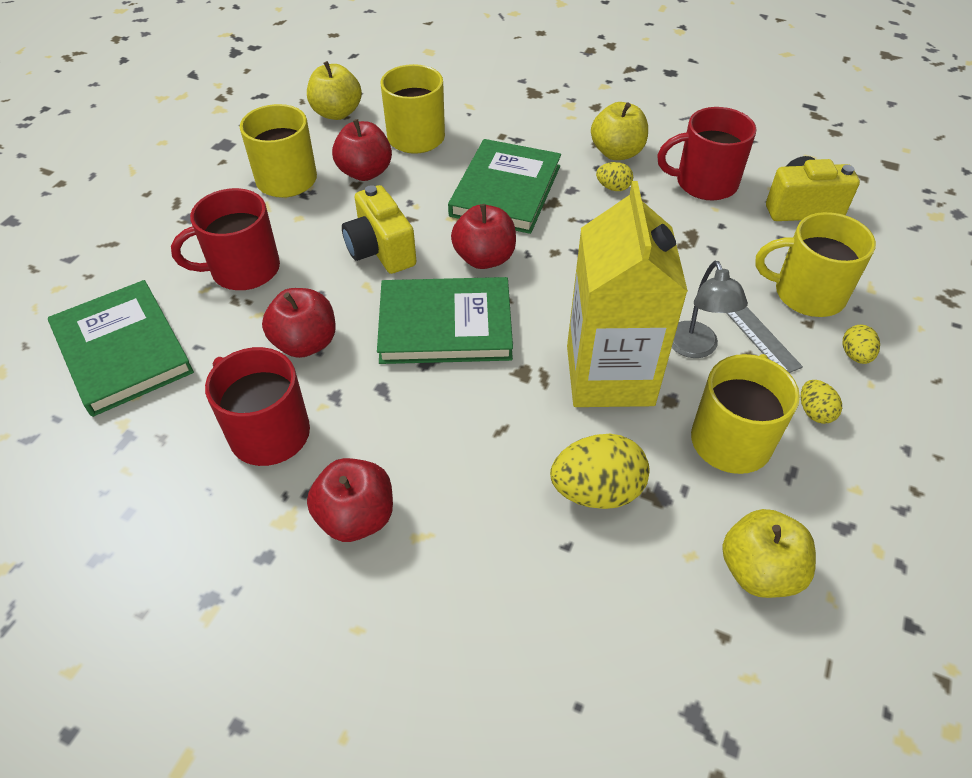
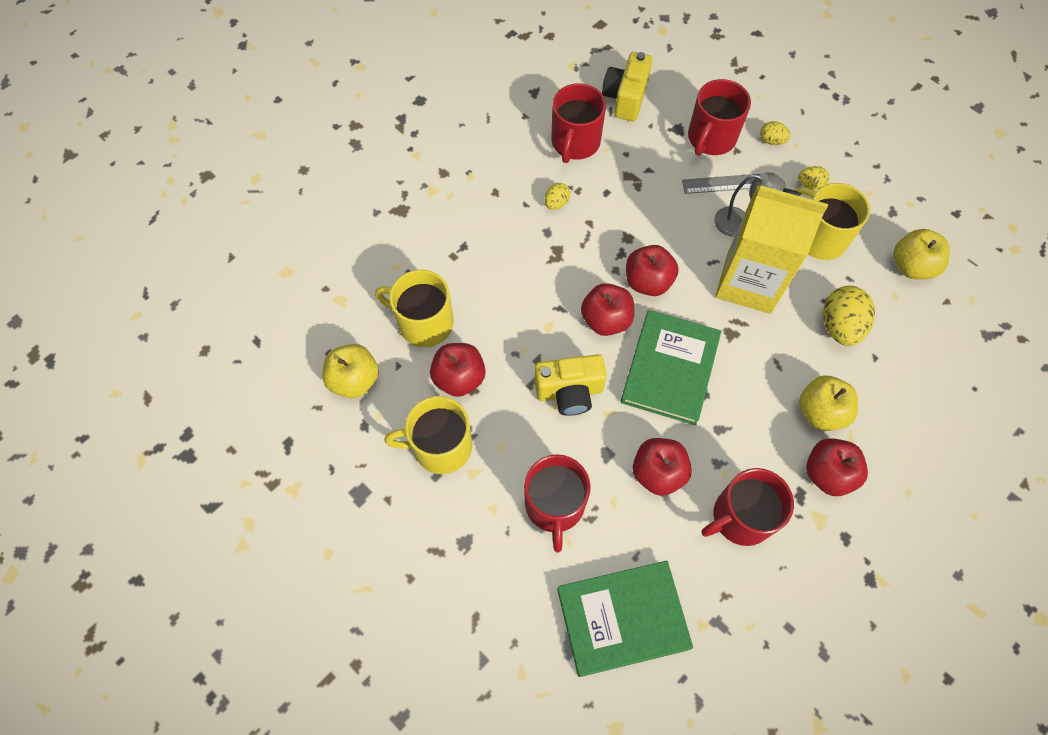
camera: 70 degrees left, 15 degrees up
green book [448,139,561,234] -> none
yellow apple [591,102,648,160] -> yellow apple moved to [799,376,858,431]
yellow mug [755,212,876,317] -> red mug [688,79,751,156]
none -> red apple [626,245,679,296]

